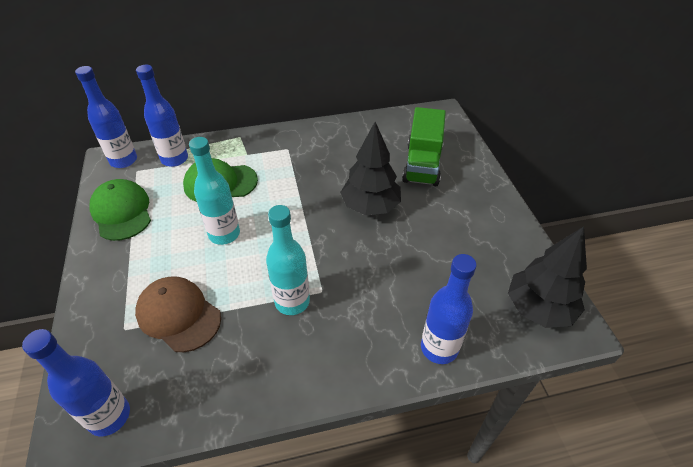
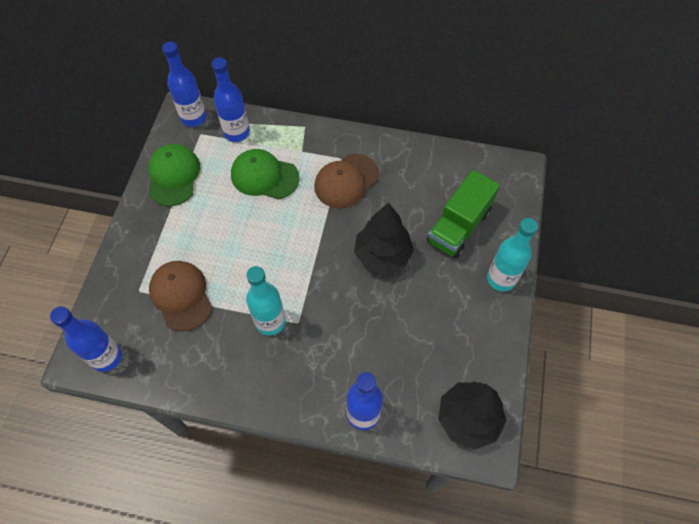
camera: 25 degrees right, 15 degrees up
turquoise bottle [189,137,240,245] -> turquoise bottle moved to [487,218,538,292]
none -> brown cap [314,153,379,208]

